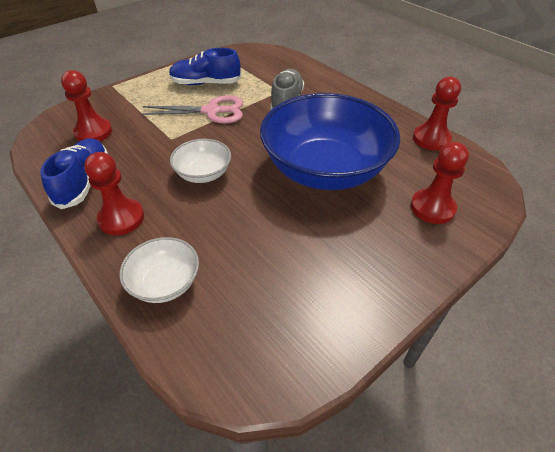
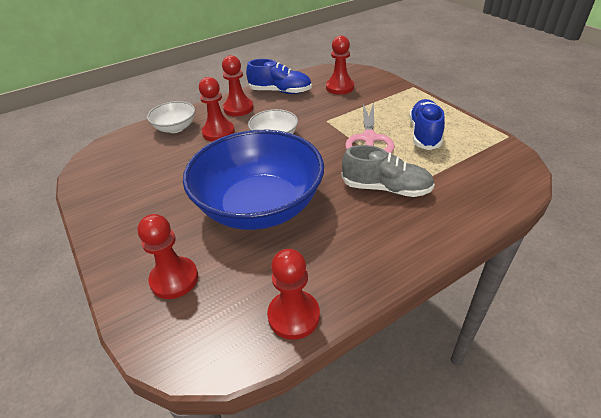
camera: 100 degrees right, 5 degrees down
none -> red pawn [199,77,235,142]

